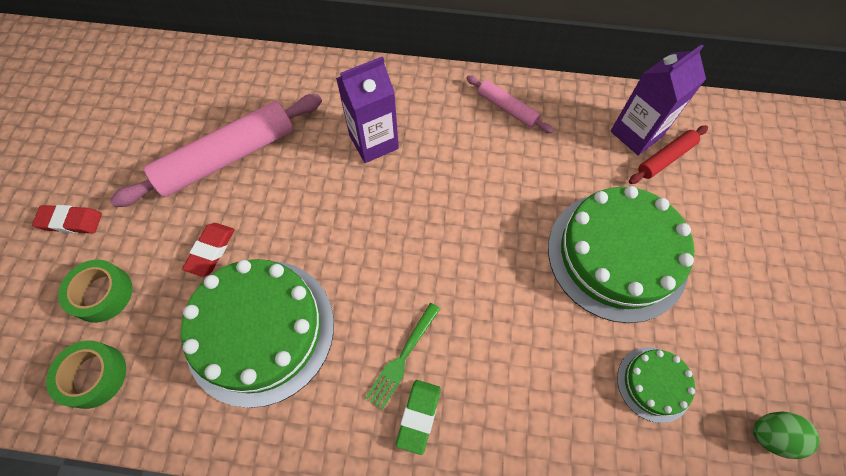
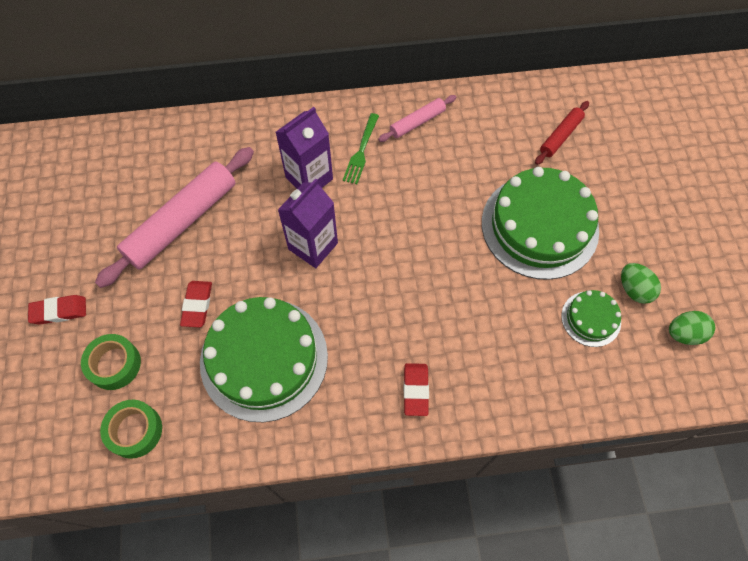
camera: 15 degrees left, 0 degrees up
green fork [365,303,440,410] -> green fork moved to [343,113,379,184]
green eraser [396,380,441,455] -> red eraser [404,363,429,416]
pink rolling pin [466,75,554,133] -> pink rolling pin turned 60 degrees counterclockwise [378,95,456,142]
purple carton [611,44,706,155] -> purple carton moved to [278,179,338,268]
none -> green egg [621,263,661,304]

